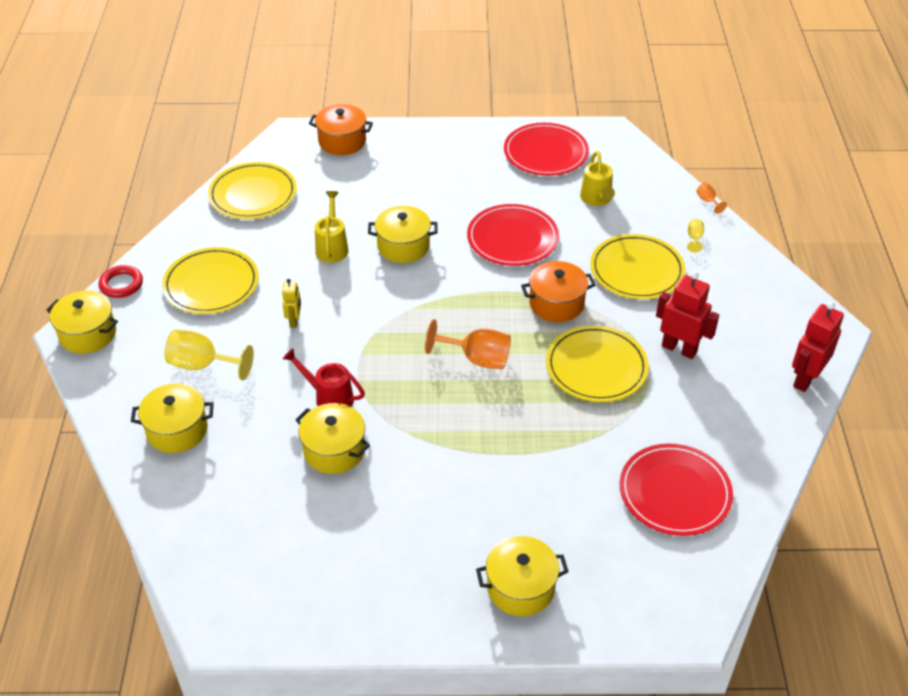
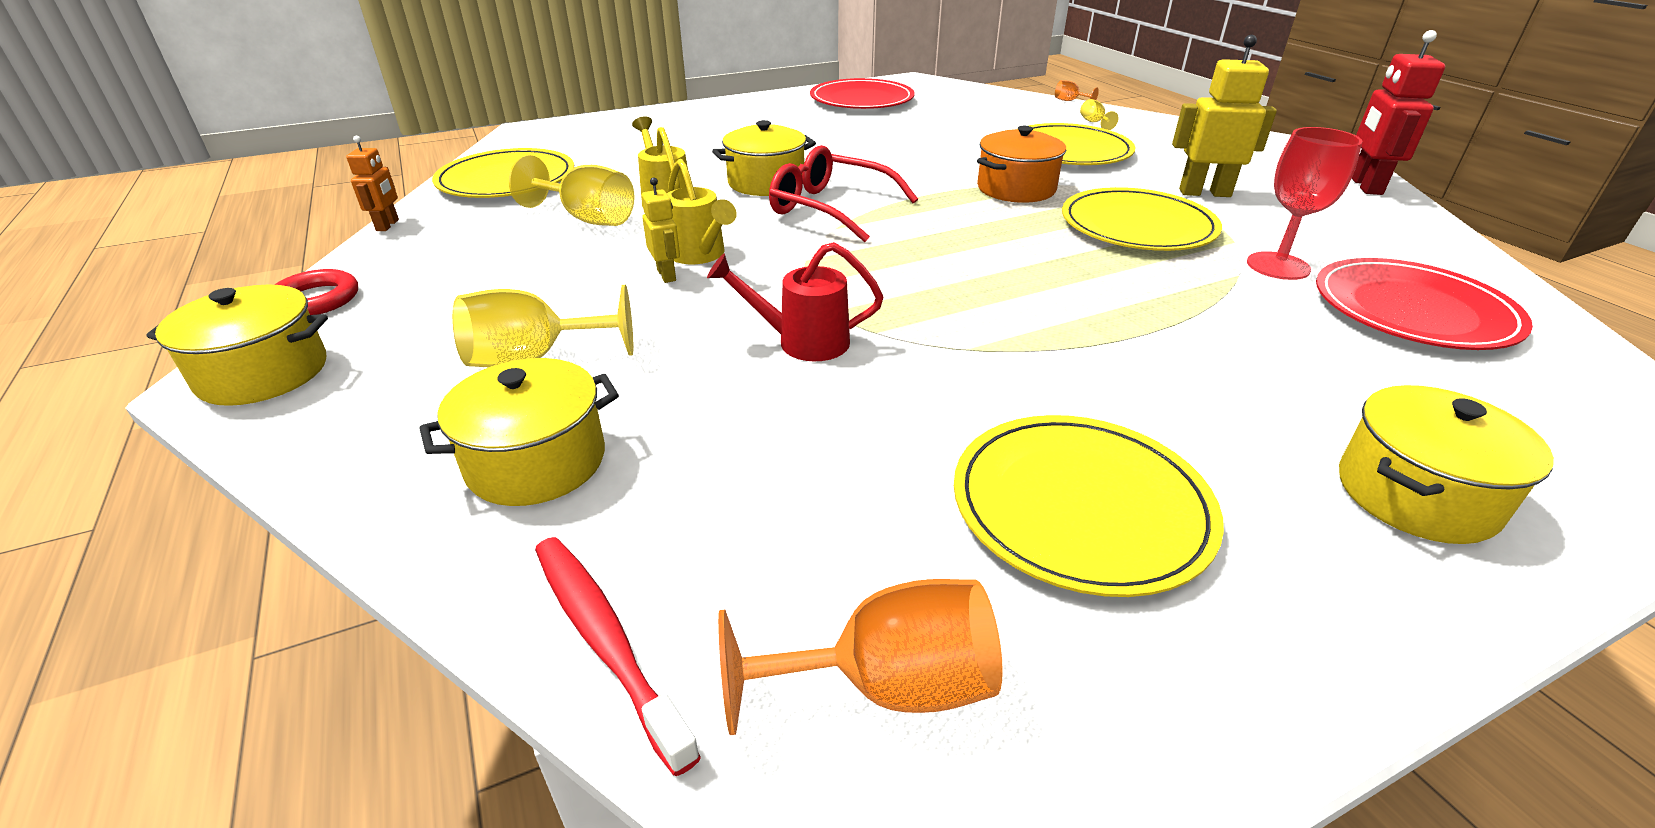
camera: 25 degrees left, 10 degrees down
yellow plate [162,247,259,314] -> yellow plate moved to [954,415,1224,597]
yellow pot [295,403,370,474] -> none
orange pot [309,104,373,155] -> none
orange goblet [425,319,511,369] -> orange goblet moved to [718,579,1003,735]
red plate [467,204,559,266] -> none
yellow watering can [580,151,615,206] -> yellow watering can moved to [667,159,737,264]
red robot [656,271,719,359] -> yellow robot [1172,35,1277,197]
none -> orange robot [346,136,399,231]
none -> yellow goblet [509,155,634,226]
none -> red toothbrush [535,537,701,776]
none -> red glasses [769,145,918,242]
none -> red goblet [1247,127,1363,280]

